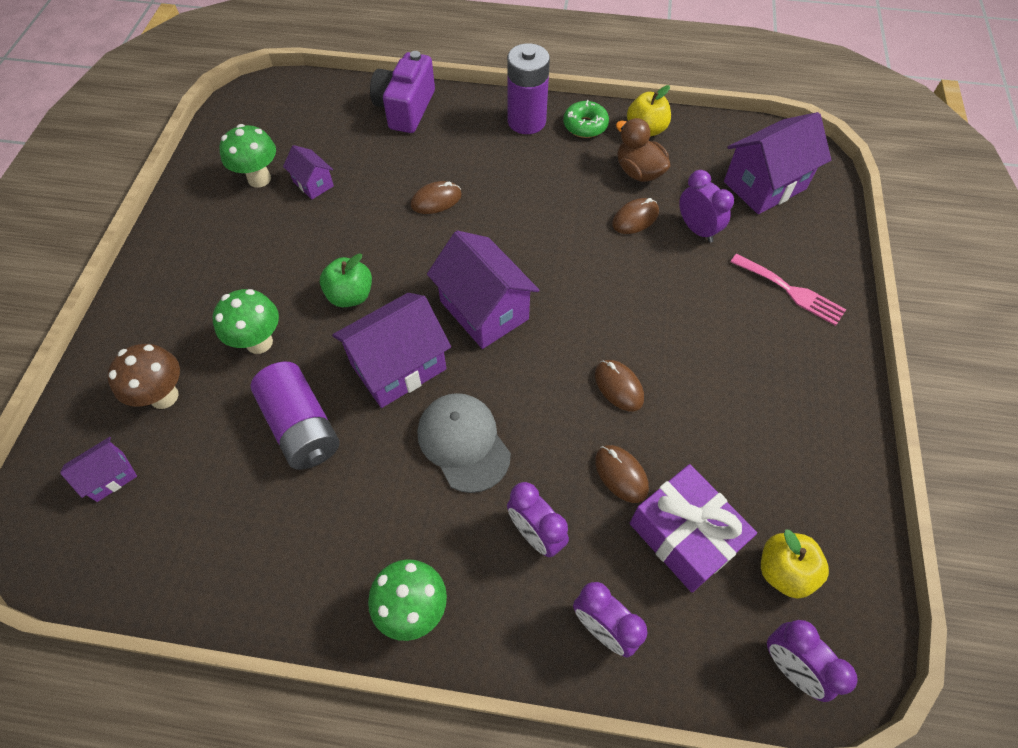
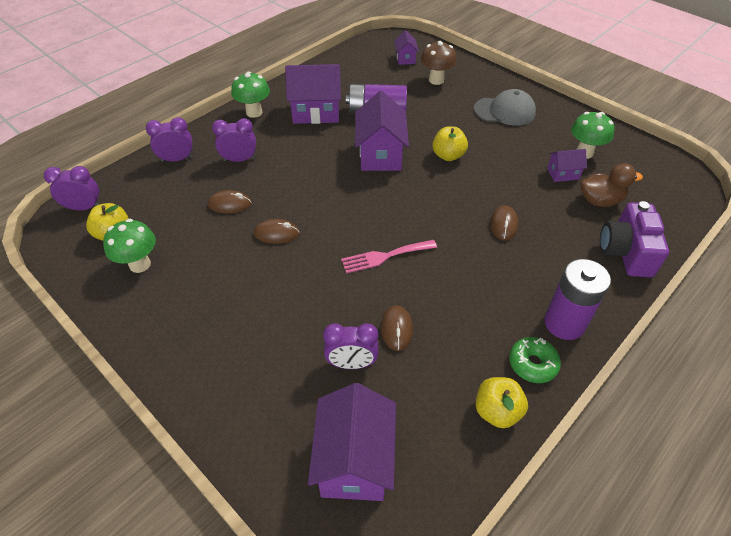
camera: 125 degrees right, 10 degrees down
green mushroom [213,289,279,354] -> green mushroom moved to [103,219,156,273]
green apple [320,253,372,307] -> yellow apple [432,126,468,161]
purple camera [370,51,435,133] -> purple camera turned 135 degrees counterclockwise [600,201,669,277]
grey cap [418,393,511,493] -> grey cap moved to [474,89,536,126]
purple house [427,231,540,349] -> purple house moved to [285,64,341,124]
brown duck [616,118,671,182] -> brown duck moved to [580,163,643,207]
purple gift [630,464,757,593] -> none
pink fork [731,254,846,326] -> pink fork moved to [341,240,437,274]

